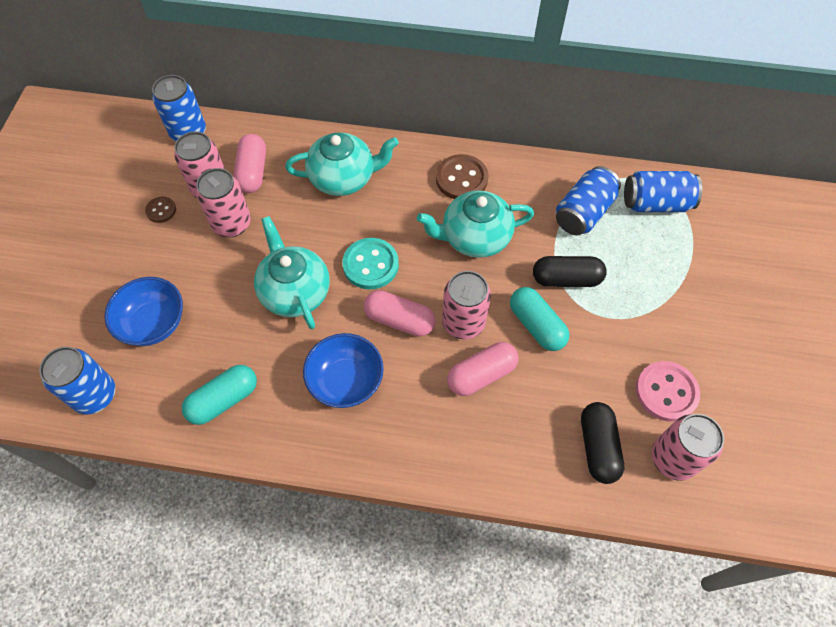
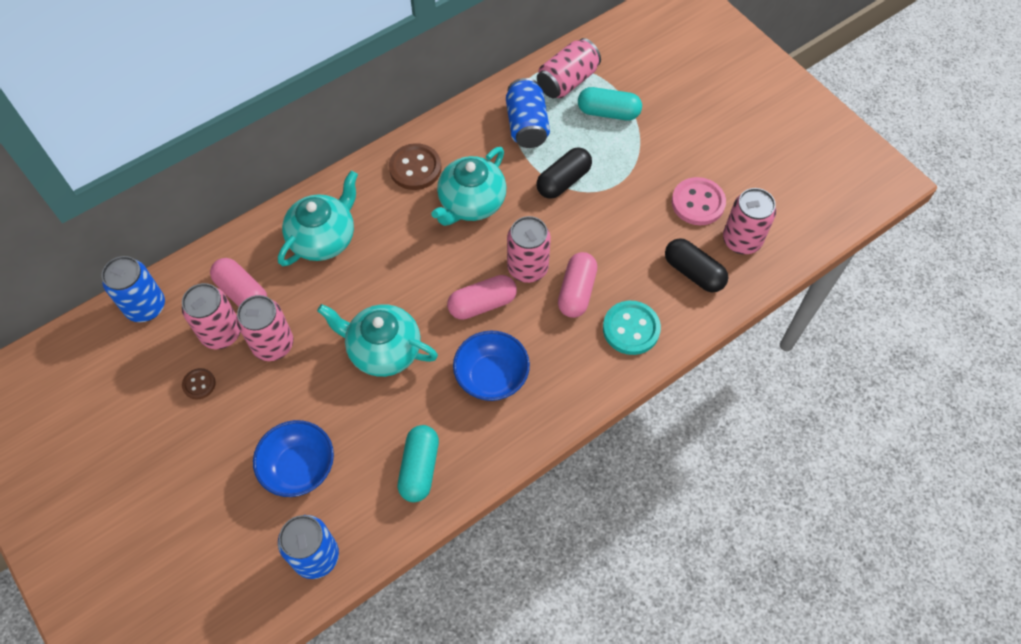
camera: 45 degrees left, 0 degrees up
turquoise button [343,238,399,289] -> turquoise button moved to [603,301,661,355]
turquoise capsule [510,287,569,351] -> turquoise capsule moved to [578,87,642,120]
blue can [624,171,702,212] -> pink can [537,38,601,98]

